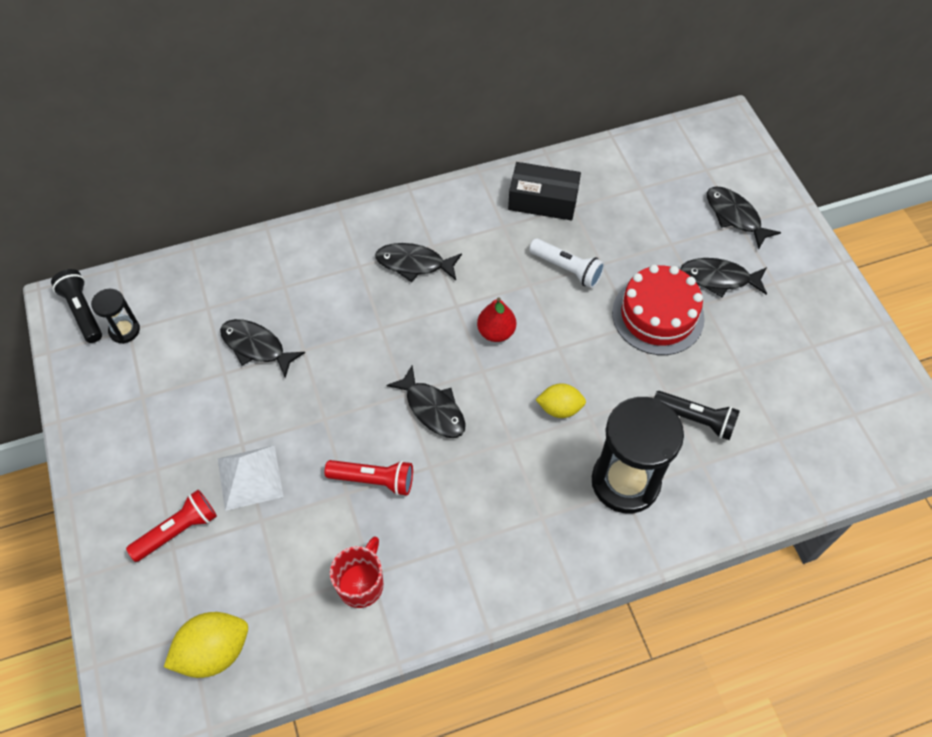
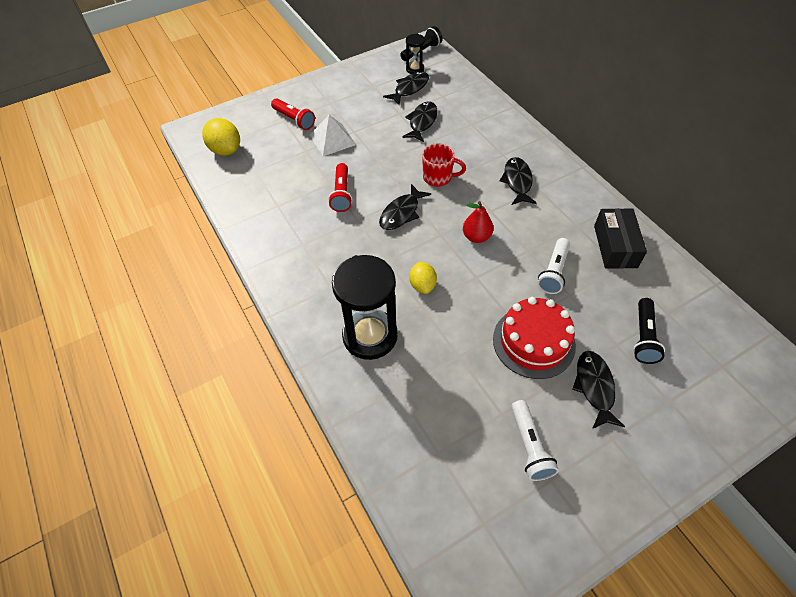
camera: 80 degrees right, 5 degrees down
red mug [330,537,383,608] -> red mug moved to [422,143,466,187]
black flashlight [654,391,740,440] -> black flashlight moved to [633,298,665,364]
black fish [707,187,781,249] -> black fish moved to [383,72,429,106]
none -> white flashlight [511,400,559,481]

